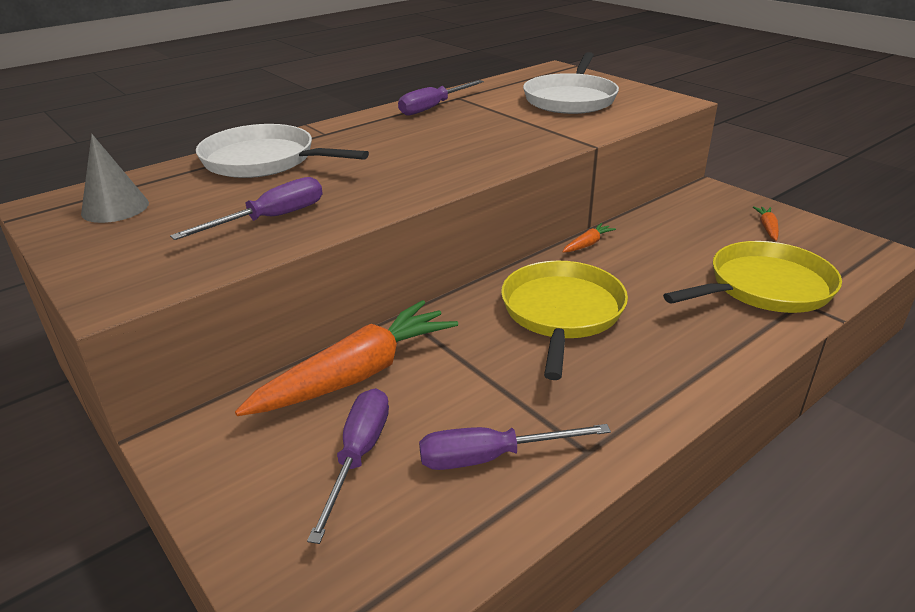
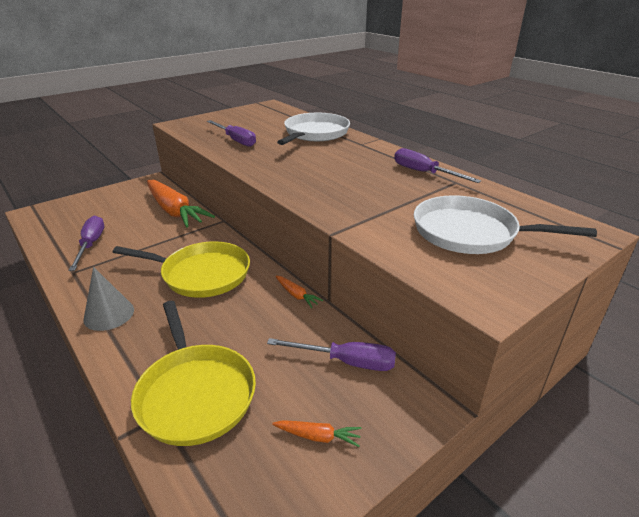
camera: 90 degrees right, 0 degrees up
grey cone [81,134,149,223] -> grey cone moved to [83,267,134,331]
purple screwdriver [307,388,389,544] -> purple screwdriver moved to [267,338,396,371]

